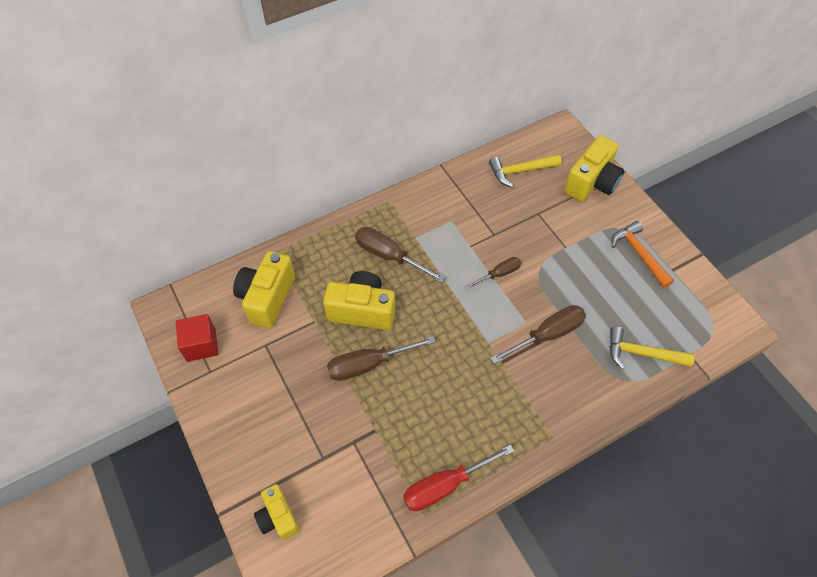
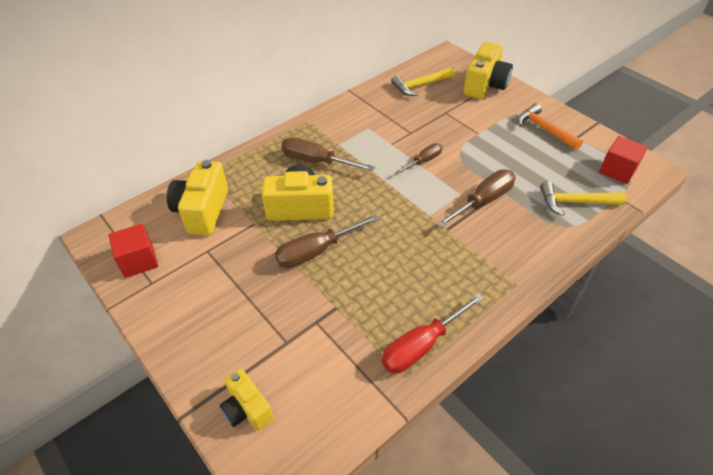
camera: 10 degrees left, 10 degrees down
none -> red cube [599,136,648,184]

